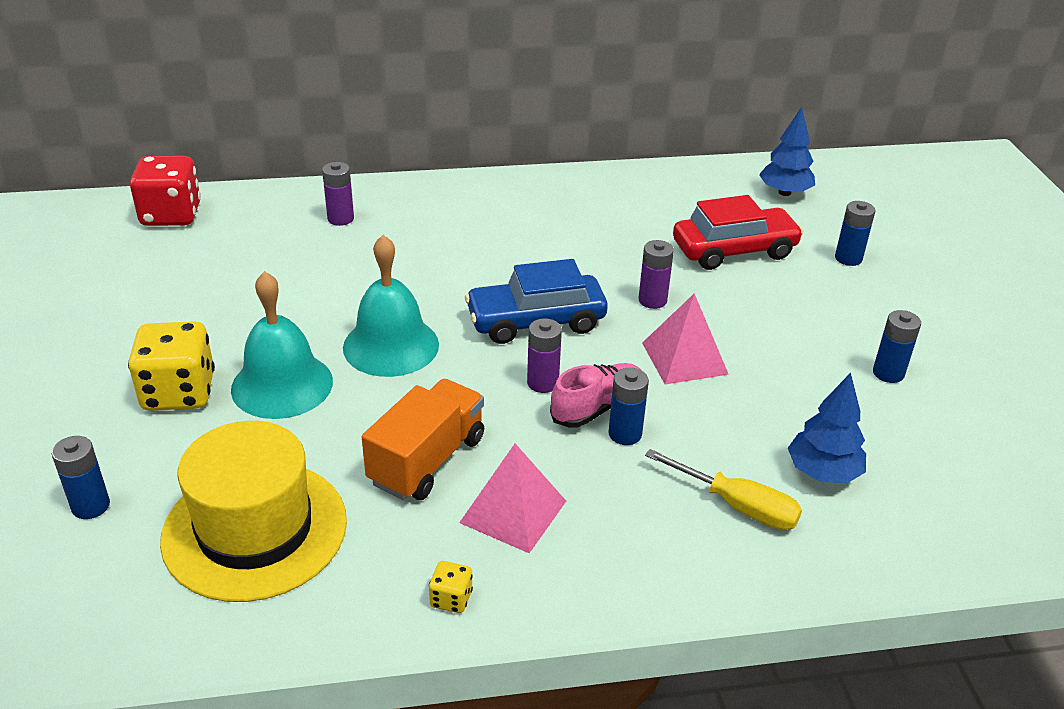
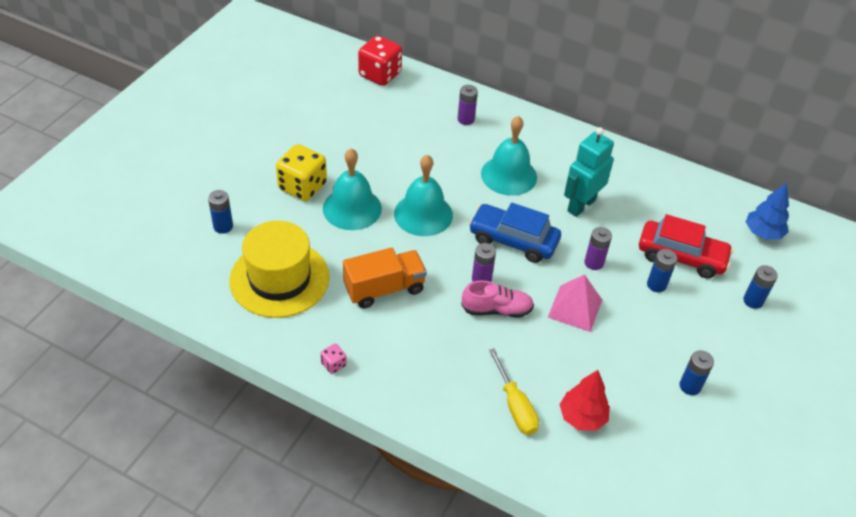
camera: 35 degrees right, 10 degrees up
yellow dice [429,561,473,613] -> pink dice [320,344,347,374]
pink pyramid [459,444,566,553] -> none
blue battery [609,368,649,445] -> blue battery moved to [647,249,677,292]
blue tree [788,373,866,483] -> red tree [559,370,610,431]
none -> turquoise bell [481,116,537,196]
none -> turquoise robot [564,127,614,217]

